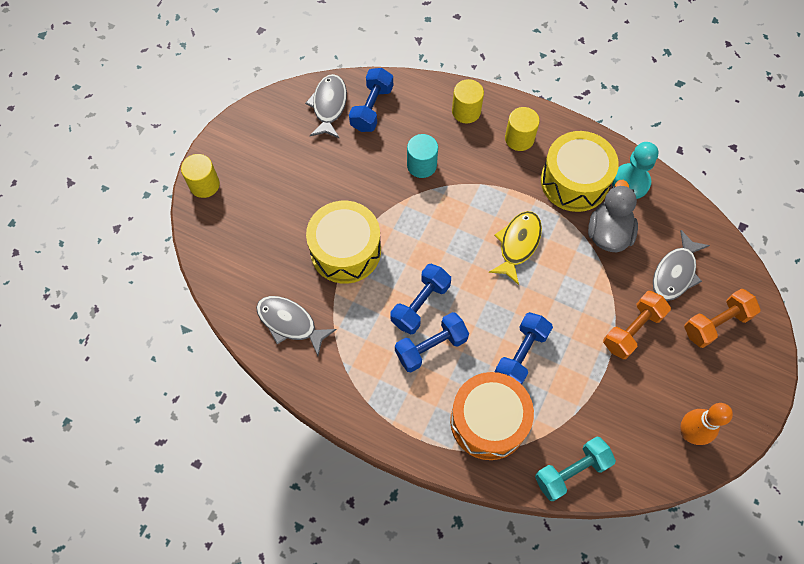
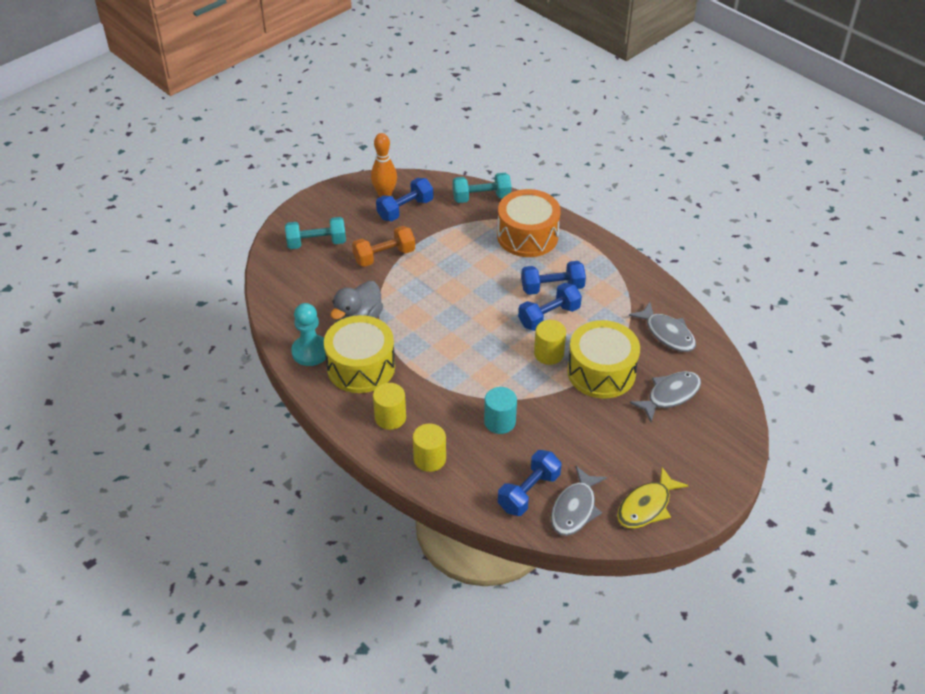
camera: 160 degrees left, 20 degrees down
yellow cylinder [181,154,220,198] -> yellow cylinder moved to [534,320,566,365]
yellow fish [489,211,542,285] -> yellow fish moved to [617,467,689,528]
blue dumbbell [495,312,553,385] -> blue dumbbell moved to [376,178,433,221]
grey fish [653,230,710,301] -> grey fish moved to [630,371,701,422]
orange dumbbell [684,289,761,348] -> turquoise dumbbell [285,217,346,249]

